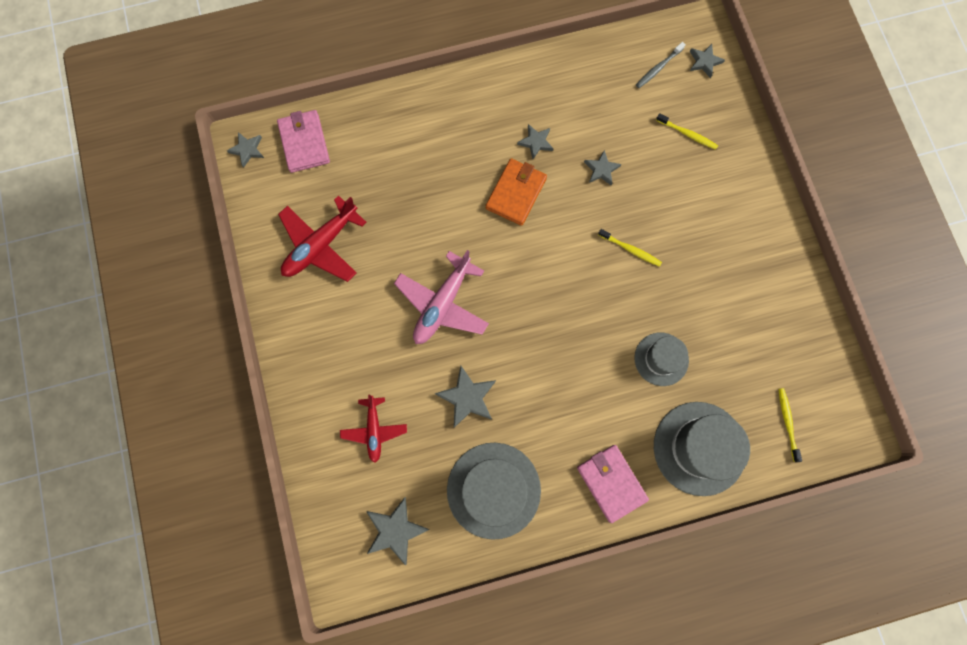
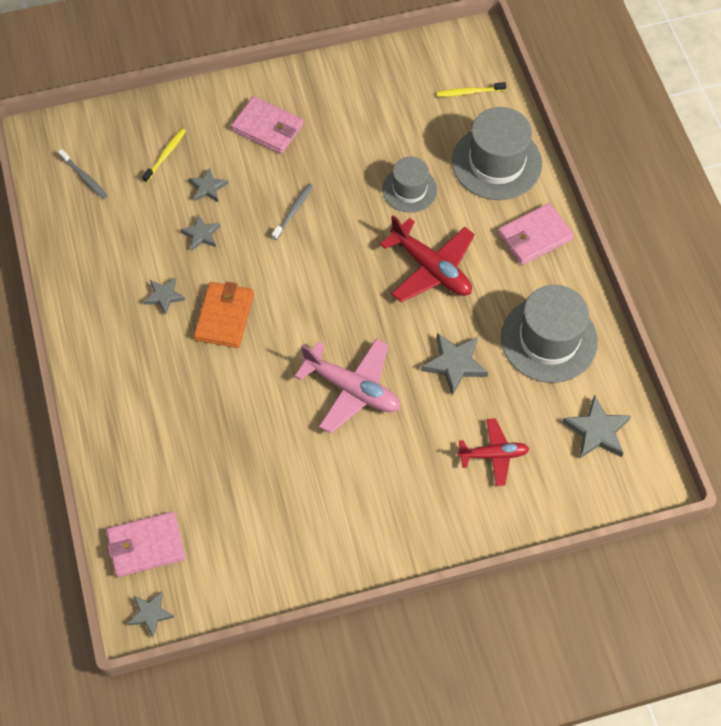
camera: 90 degrees left, 15 degrees down
red plane [278,196,367,282] -> red plane moved to [380,215,475,302]
orange wallet [486,158,547,226] -> orange wallet turned 75 degrees clockwise [194,282,254,348]
yellow toothbrush [598,229,662,267] -> grey toothbrush [272,184,313,240]
grey star [690,44,725,78] -> grey star moved to [189,168,228,202]
none -> pink wallet [231,96,303,154]

